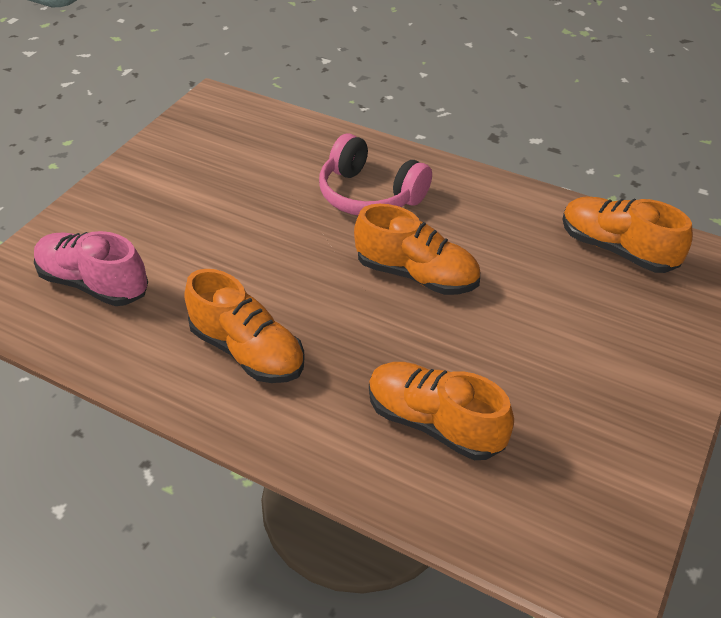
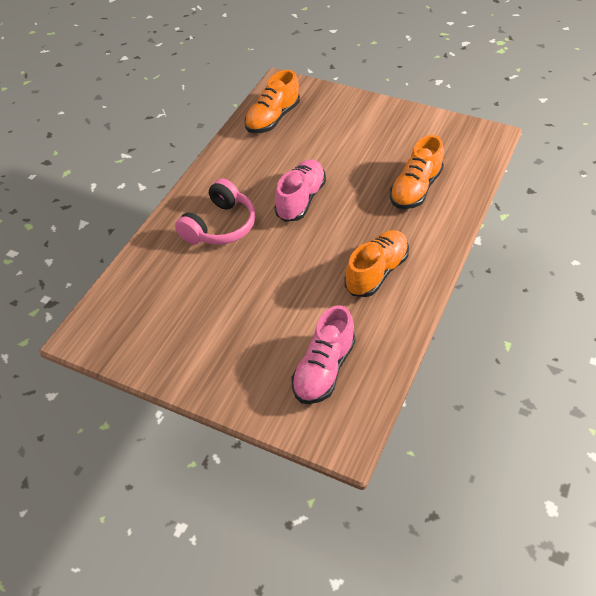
camera: 90 degrees left, 5 degrees up
orange shoe [354,204,480,295] -> pink shoe [274,159,326,222]

